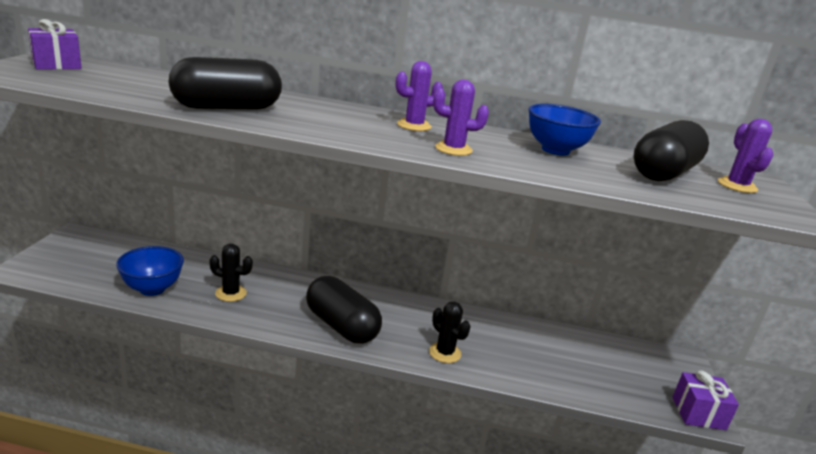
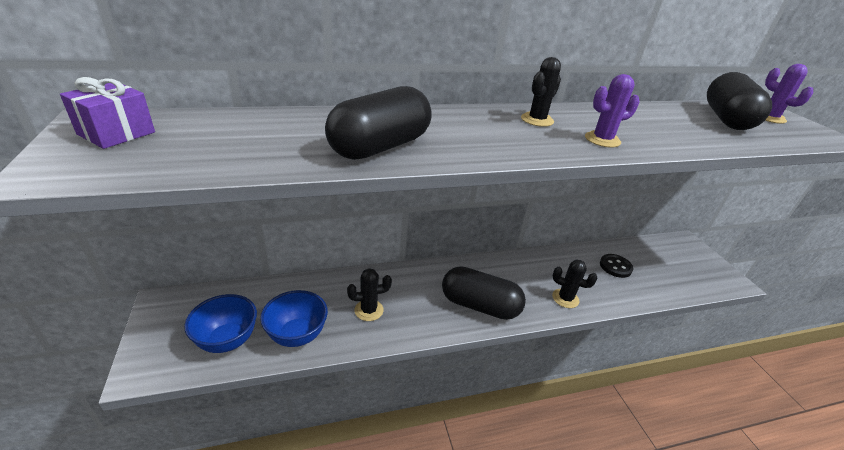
camera: 25 degrees left, 10 degrees up
purple cactus [396,61,443,131] -> black cactus [521,57,561,127]
blue bowl [528,104,601,155] -> blue bowl moved to [184,294,257,353]
purple gift [672,370,739,430] -> none
none -> black button [600,254,633,278]

